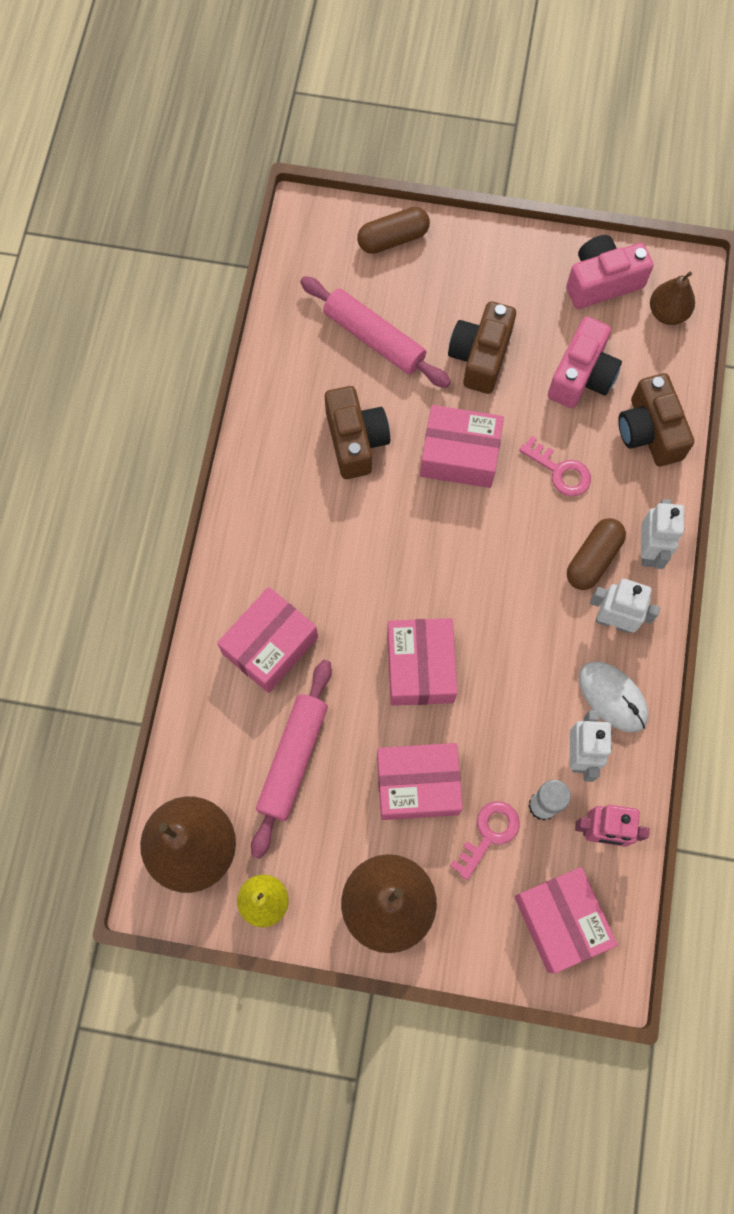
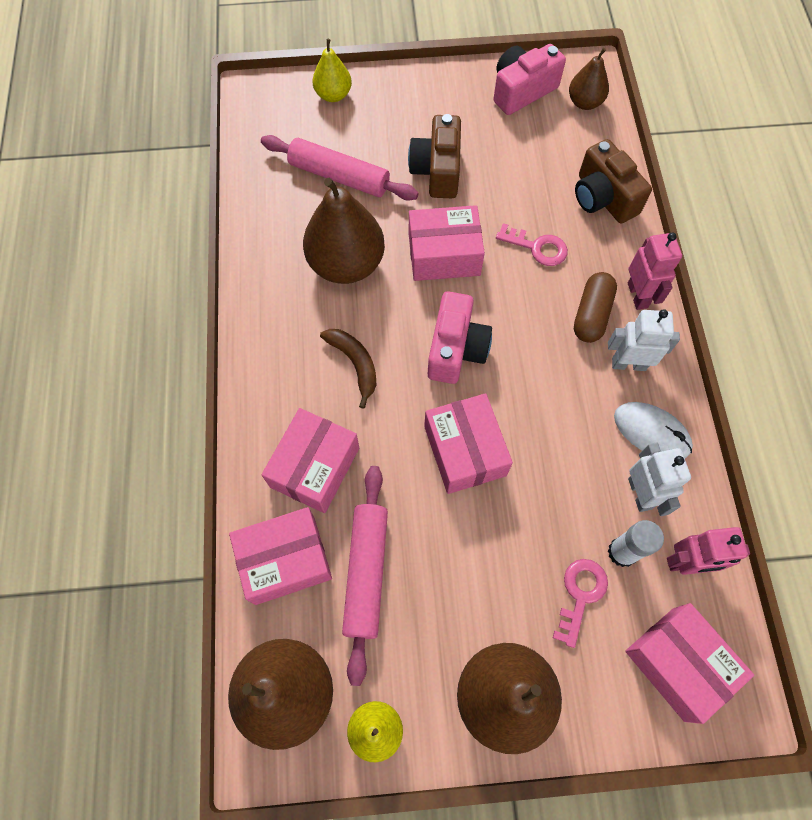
camera: 15 degrees left, 5 degrees down
brown camera [325,386,390,479] -> brown pear [303,178,385,284]
brown capsule [357,207,430,254] -> yellow pear [312,39,352,102]
pink box [377,743,463,820] -> pink box moved to [229,507,332,605]
pink camera [548,317,622,408] -> pink camera moved to [428,291,492,384]
white robot [641,499,684,569] -> pink robot [628,232,682,310]
none -> brown banana [320,329,376,409]

